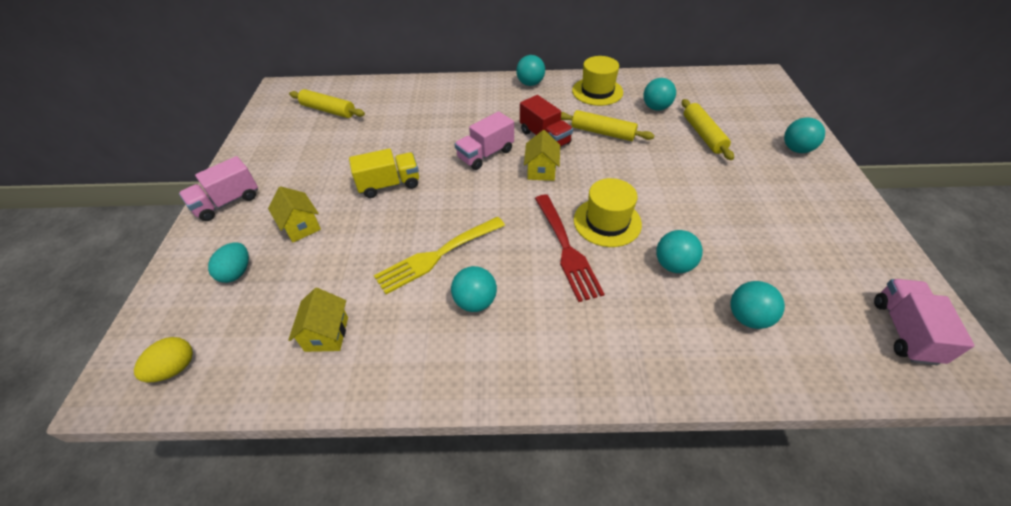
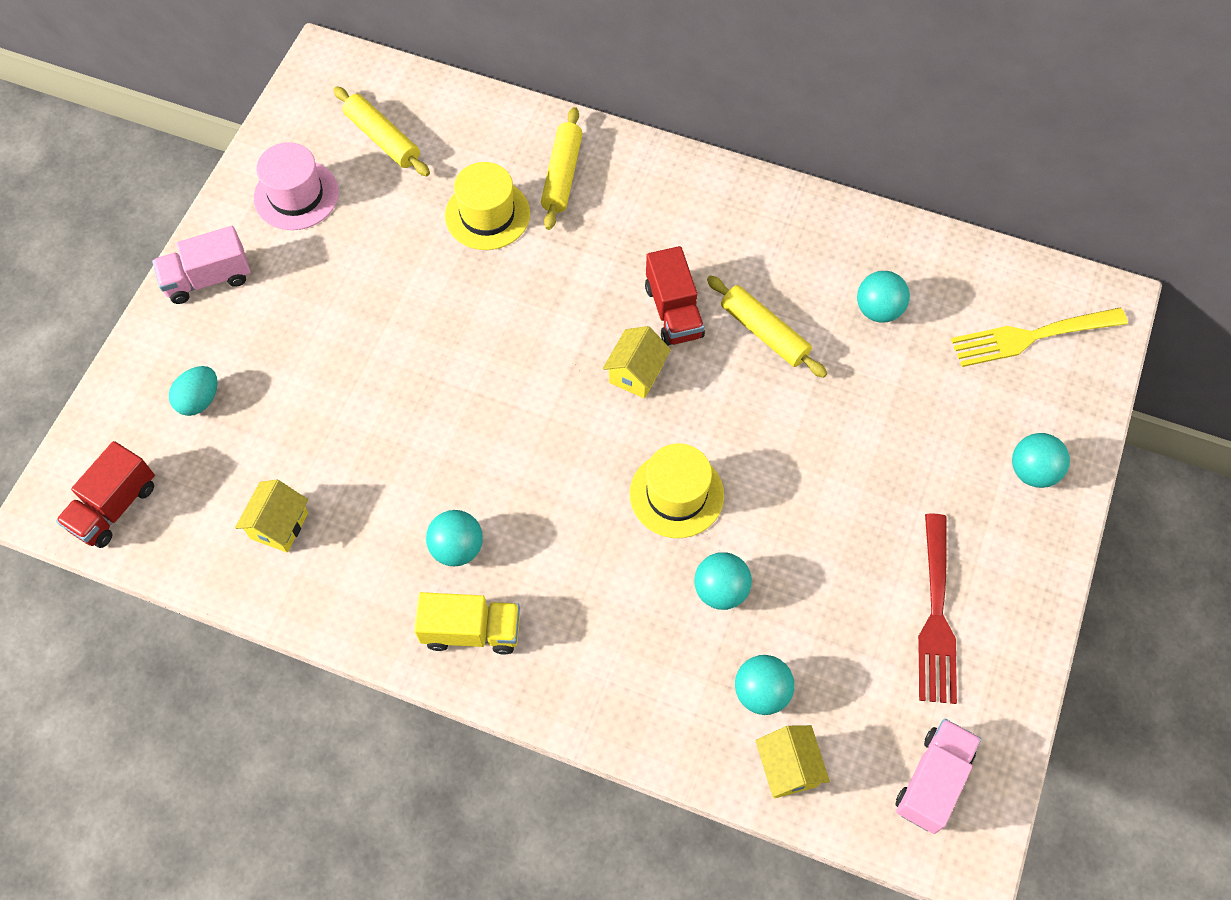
camera: 20 degrees right, 15 degrees up
yellow egg [134,337,193,382] -> red truck [56,441,155,548]
yellow house [268,186,321,242] -> yellow house moved to [755,725,830,798]
yellow truck [349,148,419,198] -> yellow truck moved to [414,592,520,655]
yellow fork [374,217,505,294] -> yellow fork moved to [951,308,1128,367]
pink truck [454,111,514,170] -> none
turquoise ball [516,55,545,86] -> none
red fork [535,195,605,302] -> red fork moved to [918,514,957,704]
yellow hat [572,56,623,106] -> yellow hat moved to [445,162,530,250]
yellow rolling pin [682,99,734,160] -> yellow rolling pin moved to [541,107,583,230]
none -> pink hat [254,142,339,230]

